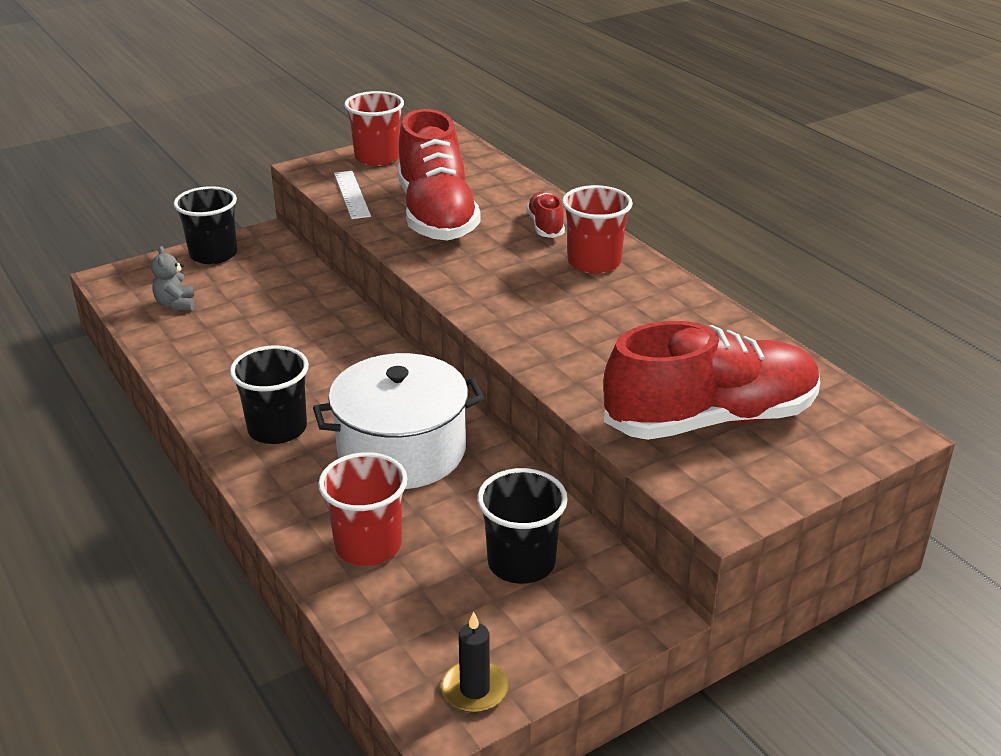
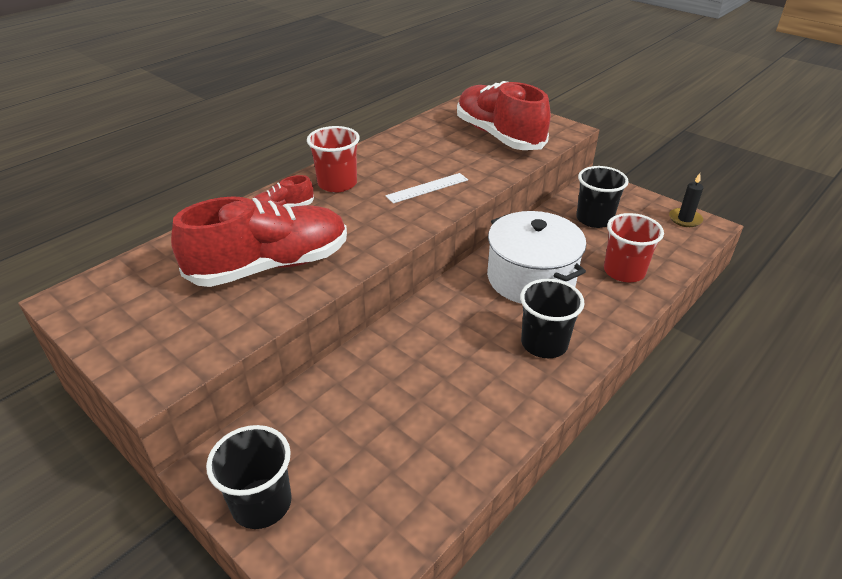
camera: 105 degrees left, 5 degrees up
grey teddy bear [151,246,194,310] -> none
white ruler [334,171,371,219] -> white ruler moved to [386,173,468,203]
red cup [344,91,404,166] -> none

